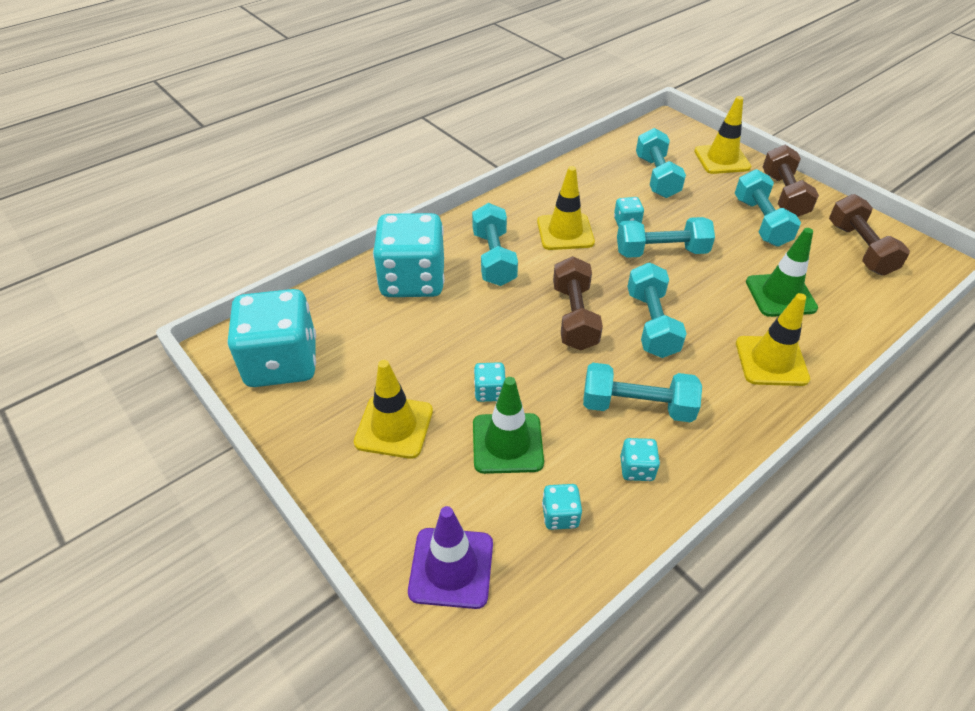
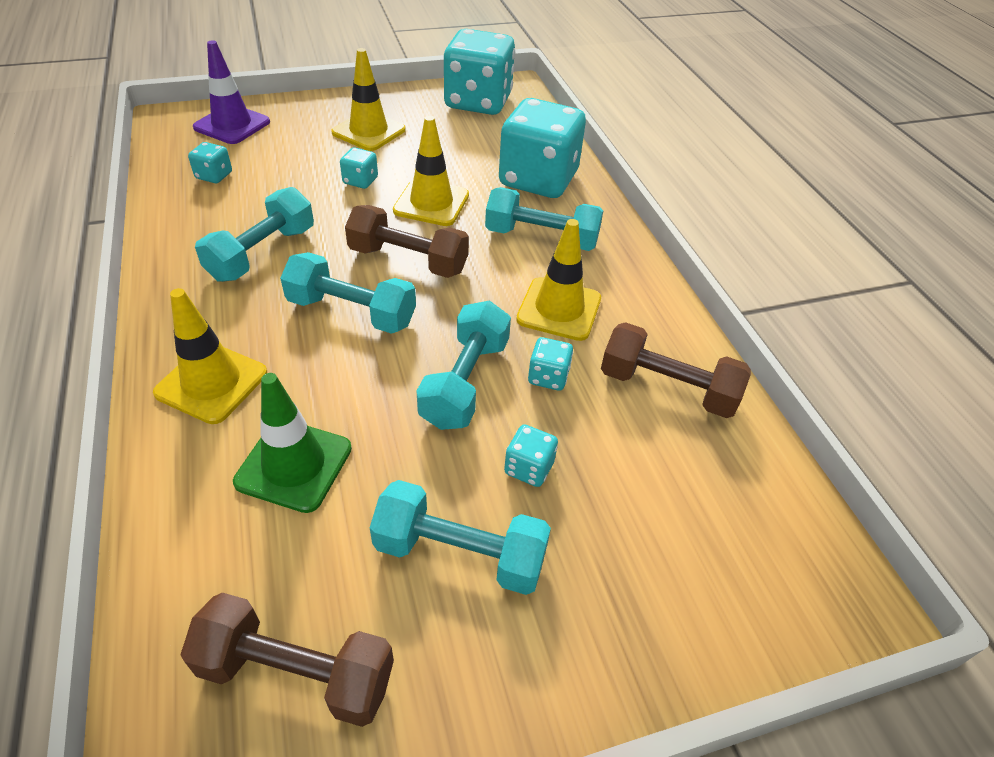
camera: 110 degrees right, 0 degrees up
green traffic cone [473,377,544,474] -> none
turquoise dice [620,438,660,481] -> turquoise dice moved to [504,424,558,487]
turquoise dumbbell [636,128,686,198] -> none
yellow traffic cone [694,96,751,174] -> yellow traffic cone moved to [393,116,469,226]
brown dumbbell [763,145,819,217] -> brown dumbbell moved to [601,322,751,418]

